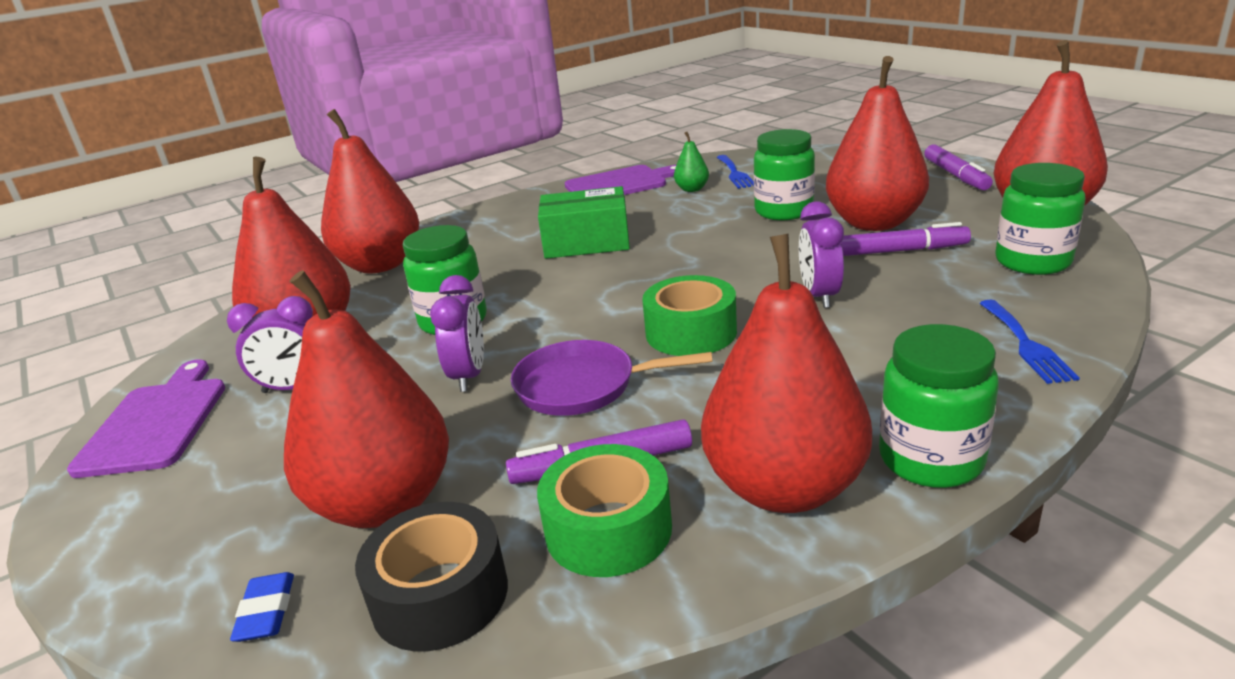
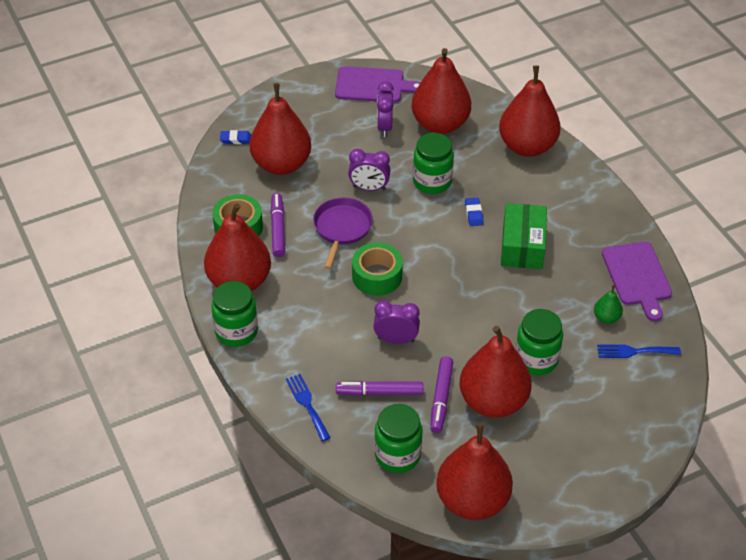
camera: 95 degrees right, 20 degrees up
black tape [355,502,508,651] -> none
purple marker [924,144,993,190] -> purple marker moved to [336,381,423,396]
blue fork [979,299,1080,384] -> blue fork turned 60 degrees clockwise [286,374,331,441]
none -> blue eraser [465,198,483,226]

